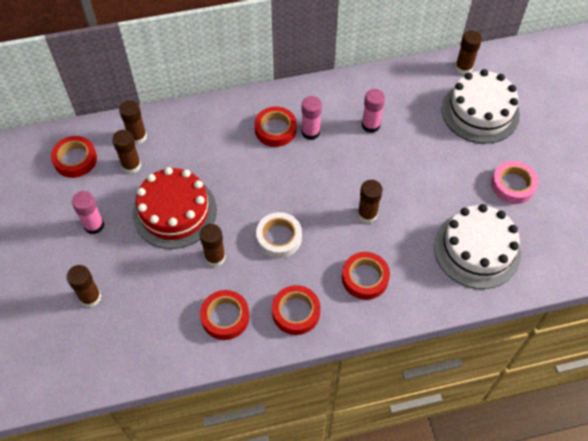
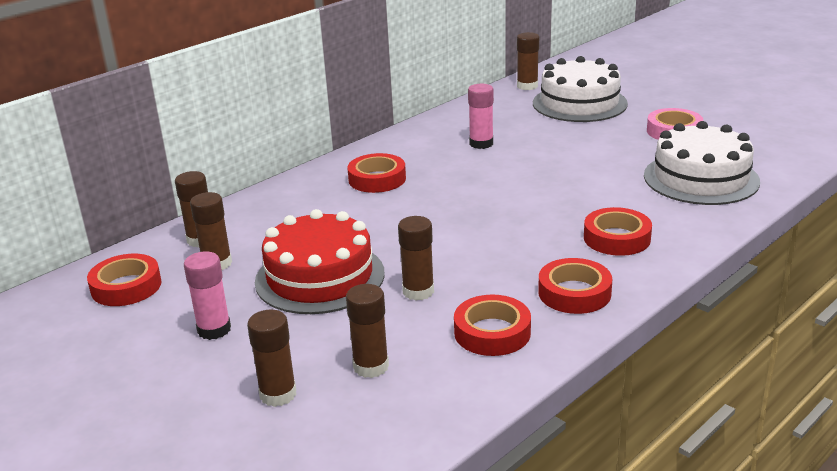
camera: 30 degrees left, 30 degrees down
white tape [256,212,302,258] -> none
pink glue stick [301,96,322,140] -> none
brown glue stick [358,180,383,223] -> brown glue stick moved to [346,284,389,378]

